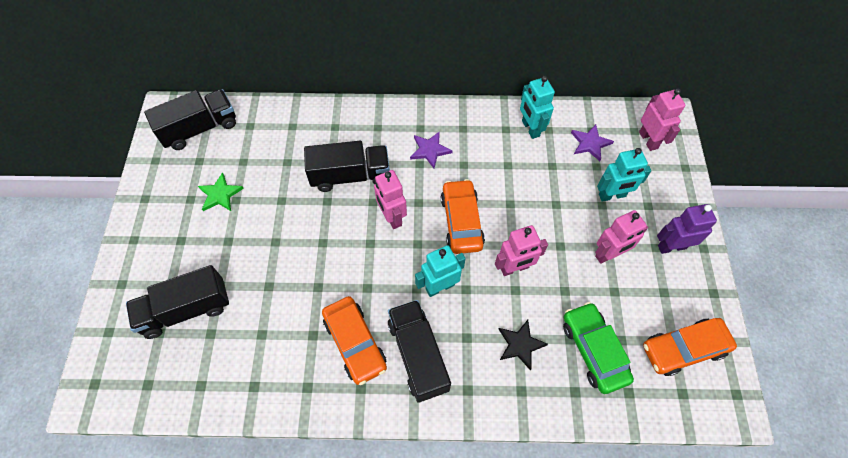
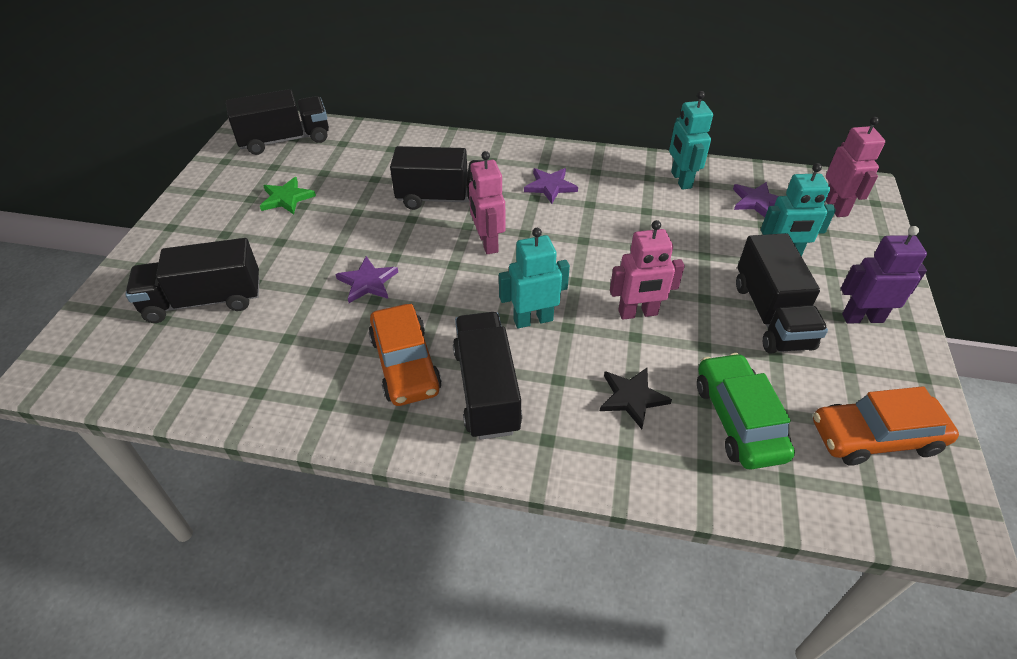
camera: 10 degrees right, 15 degrees down
orange car [441,179,485,254] -> none
pink robot [595,210,648,264] -> black truck [736,233,828,354]
none -> purple star [335,256,398,303]

